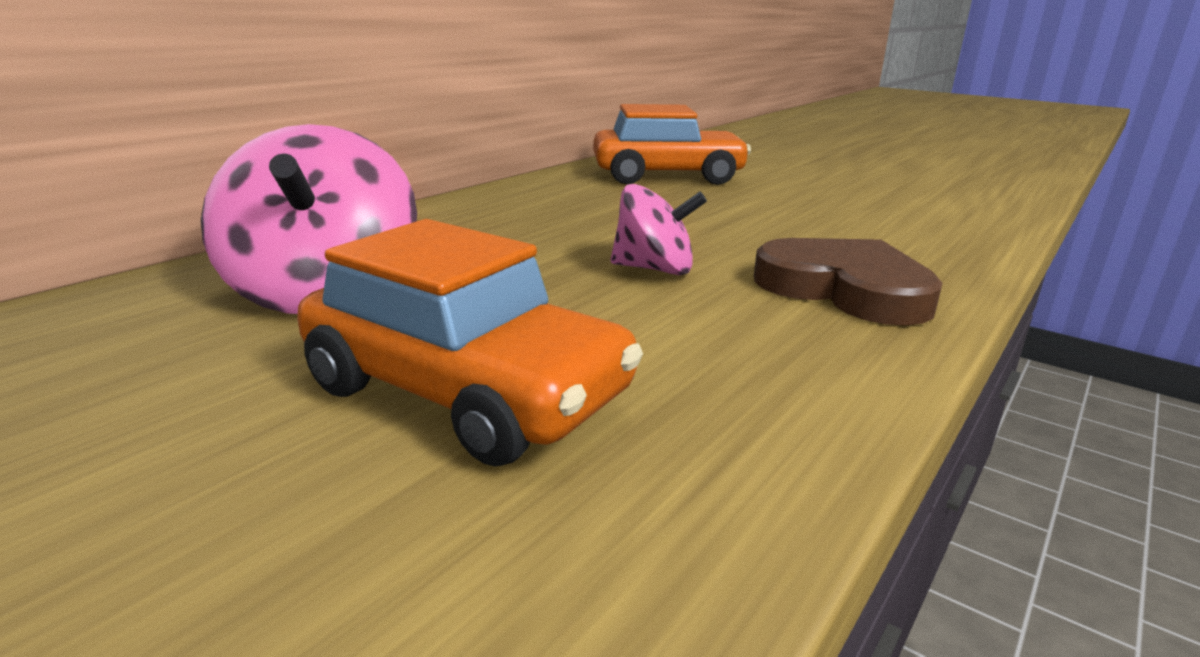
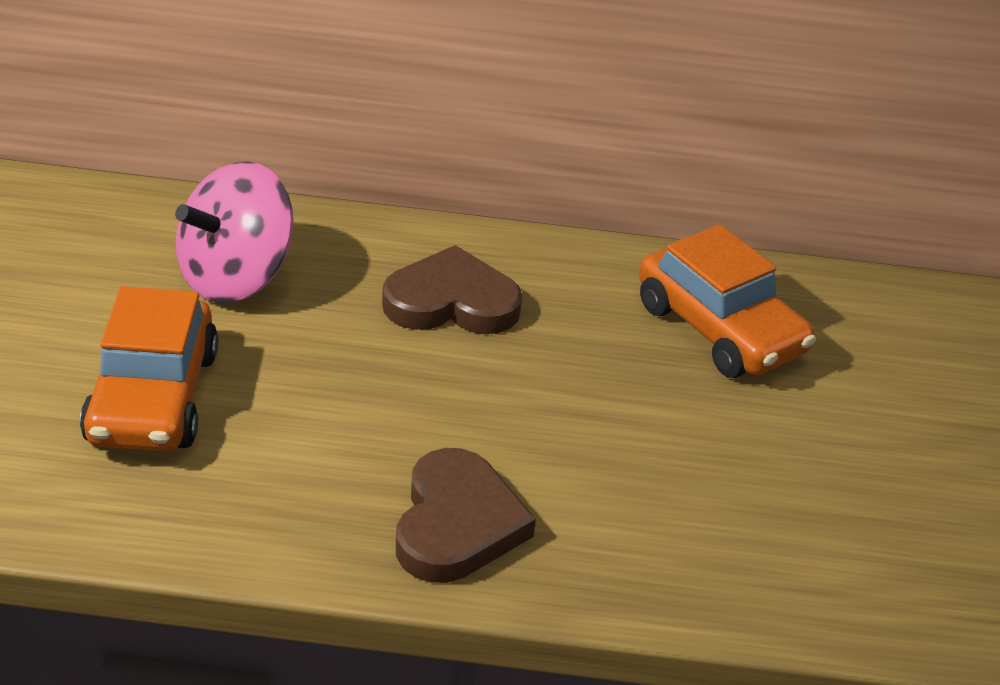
camera: 55 degrees right, 15 degrees up
pink spinning top [611,184,707,275] -> none
none -> brown heart [382,245,522,334]

